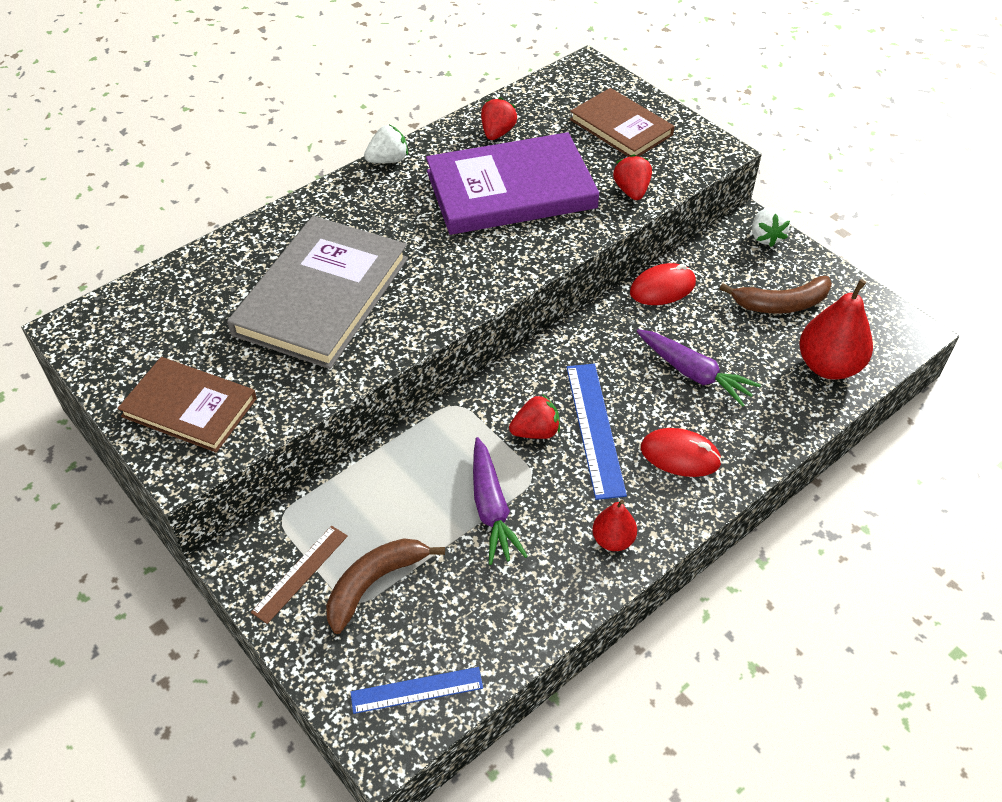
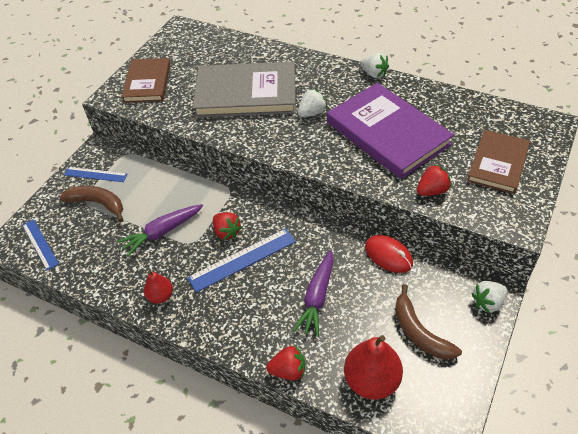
camera: 70 degrees right, 0 degrees up
brown ruler [251,526,348,624] -> blue ruler [64,167,127,182]
red strawberry [481,97,517,140] -> red strawberry moved to [266,345,305,380]
red mouse [641,428,722,477] -> none
none -> white strawberry [298,89,327,117]

